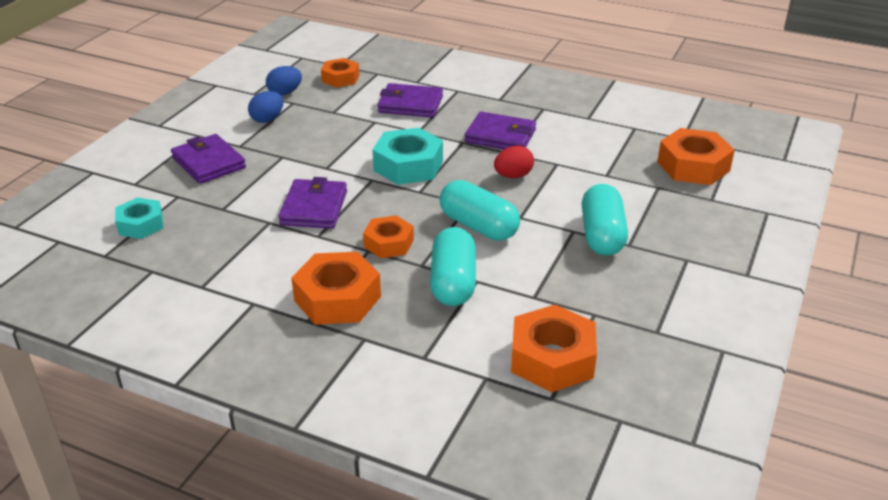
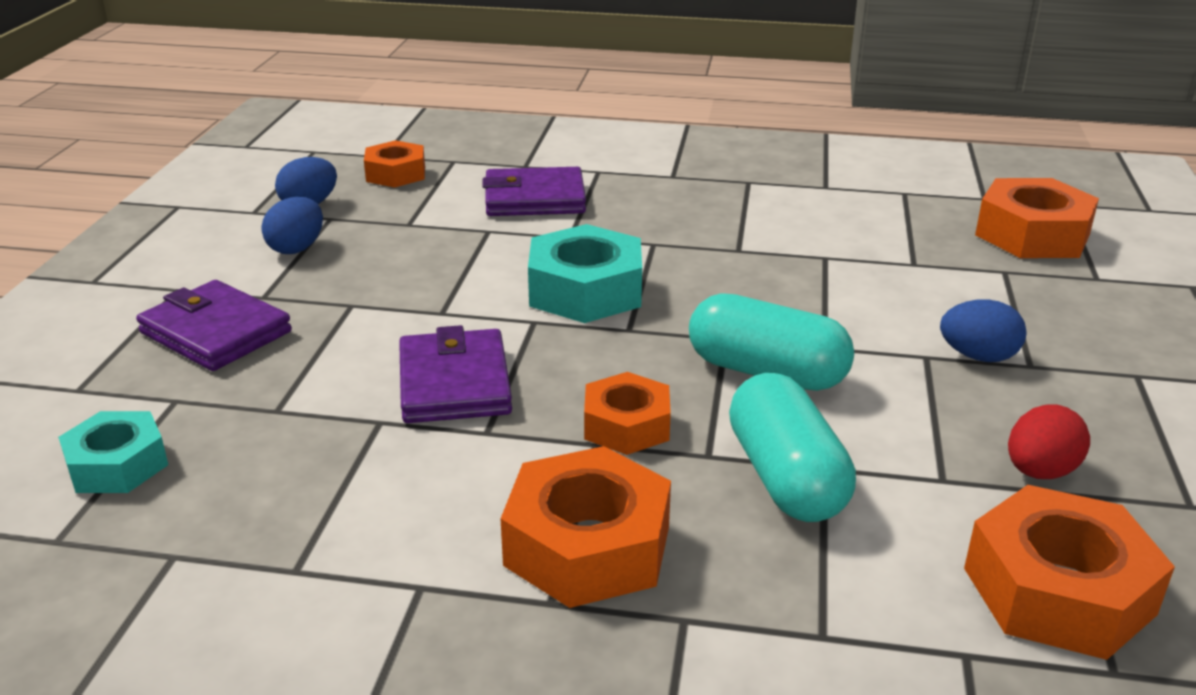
camera: 15 degrees left, 5 degrees down
purple wallet [465,111,536,149] -> none
red egg [494,146,534,178] -> red egg moved to [1008,404,1090,479]
turquoise capsule [582,184,628,256] -> blue egg [940,299,1027,362]

